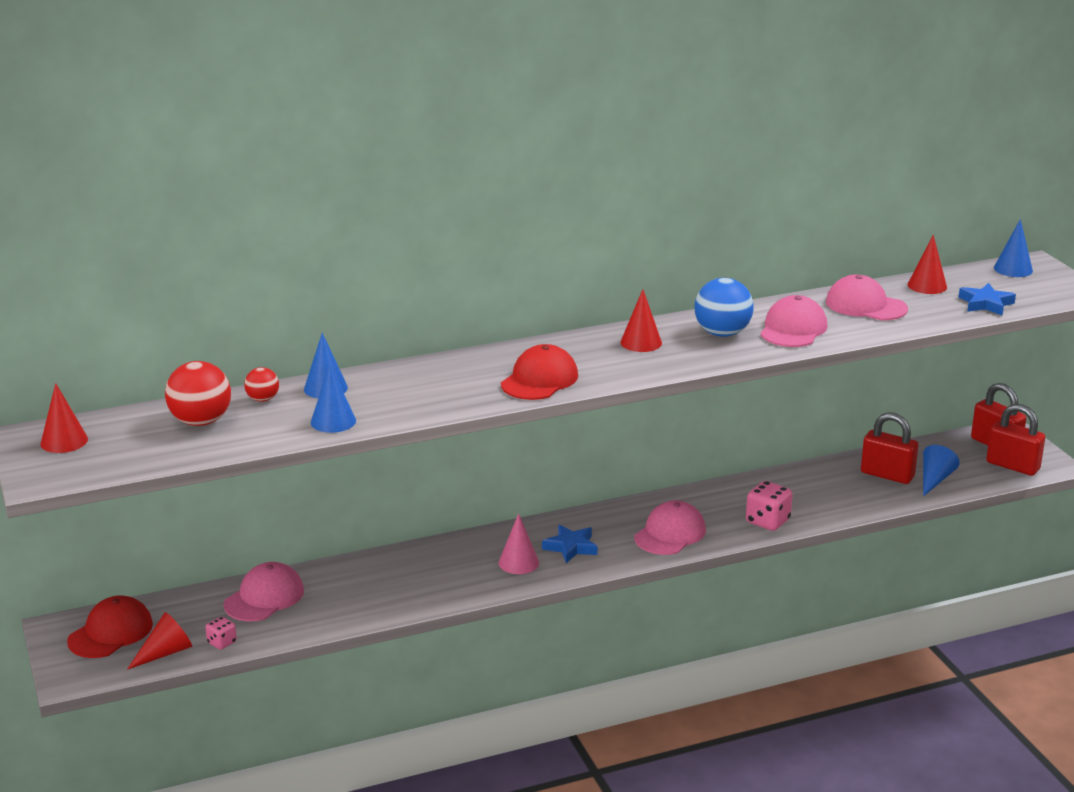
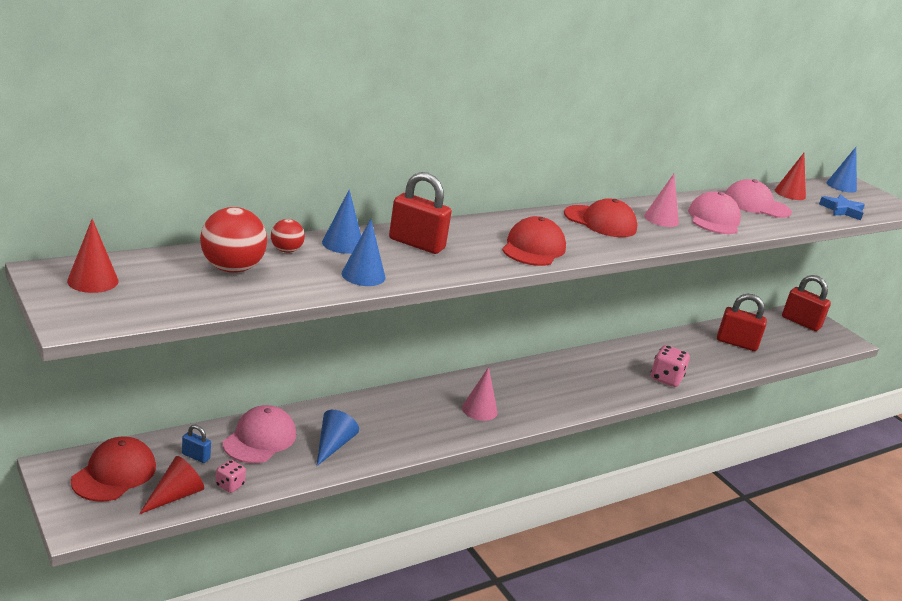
camera: 15 degrees left, 0 degrees up
blue star [542,524,597,563] -> none
red cone [620,289,662,352] -> red cap [564,198,637,237]
pink cap [634,500,706,555] -> none
blue ball [694,278,754,337] -> pink cone [644,173,679,227]
blue cone [923,445,960,496] -> blue cone moved to [317,410,359,466]
red padlock [986,404,1045,476] -> red padlock moved to [389,172,452,254]
none -> blue padlock [182,424,211,463]

